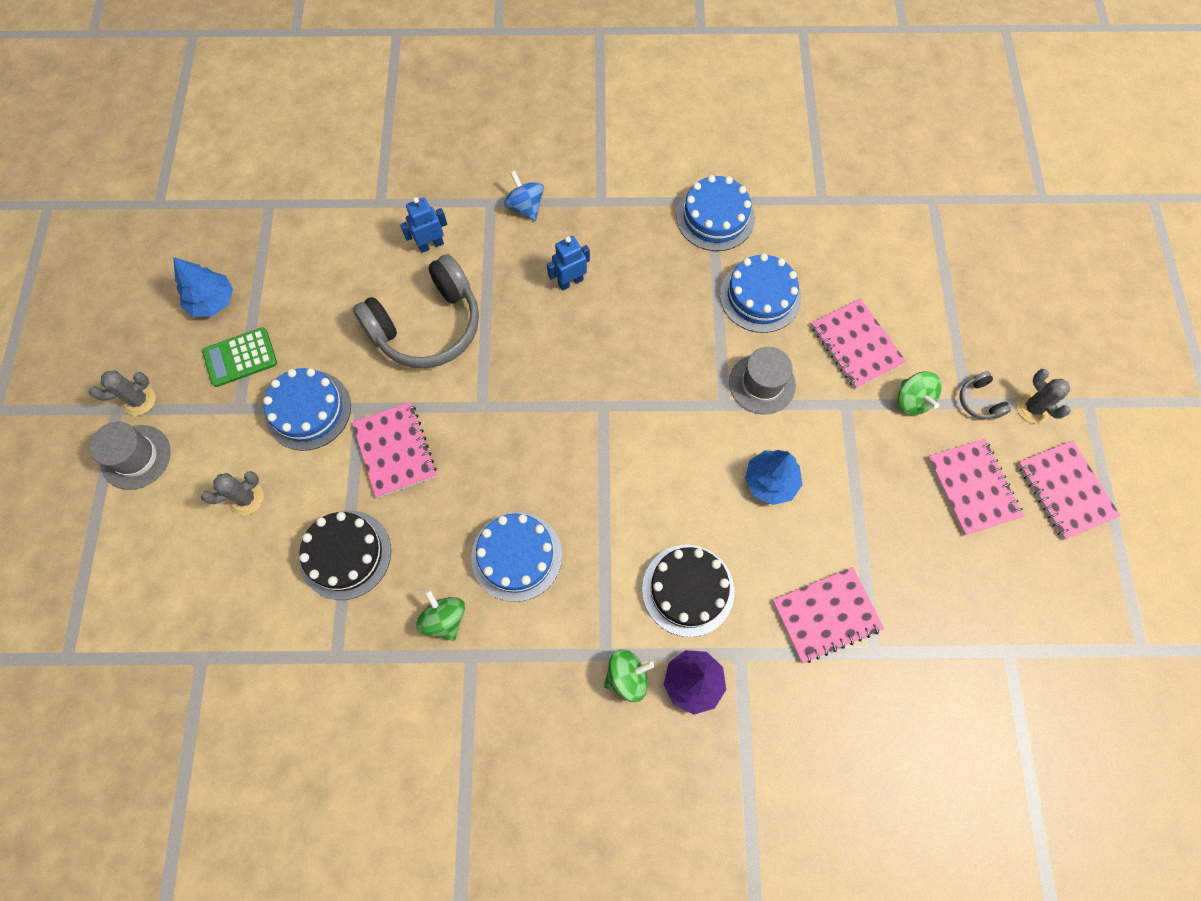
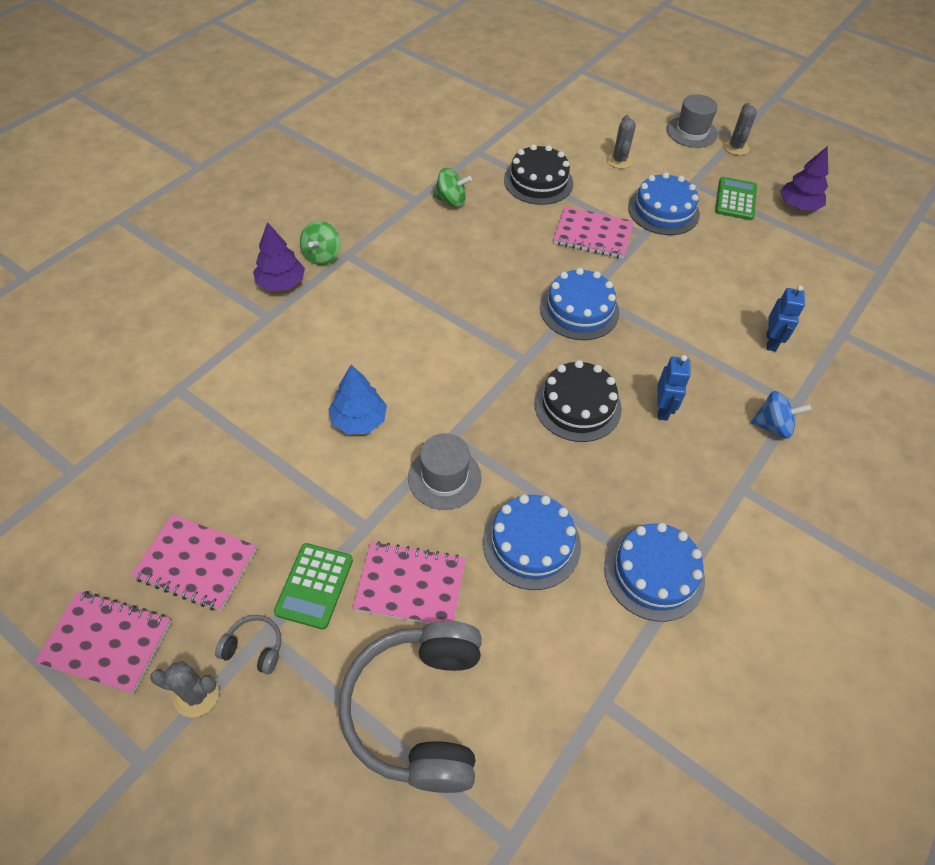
camera: 125 degrees right, 15 degrees down
blue tree [173,257,233,317] -> purple tree [780,146,828,211]
grey headphones [353,254,479,368] -> grey headphones moved to [339,621,482,793]
blue cake [471,512,562,602] -> blue cake moved to [540,268,619,340]
black cake [642,545,735,637] -> black cake moved to [534,360,622,442]
pink notebook [773,567,884,663] -> none
green spinning top [898,372,942,415] -> green calculator [274,543,353,629]

